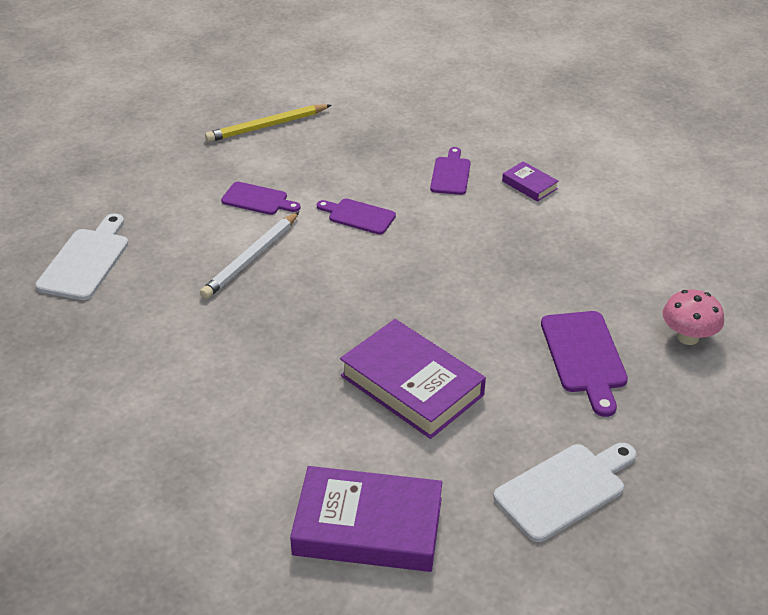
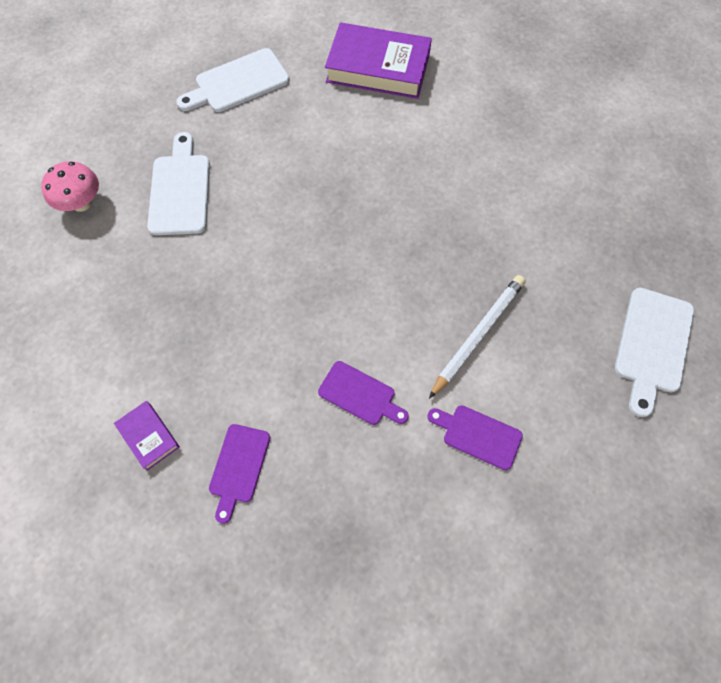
camera: 175 degrees left, 25 degrees up
yellow pencil [205,104,332,142] -> none
purple book [340,319,486,439] -> none
purple cutting board [541,311,628,417] -> white cutting board [147,132,210,235]

